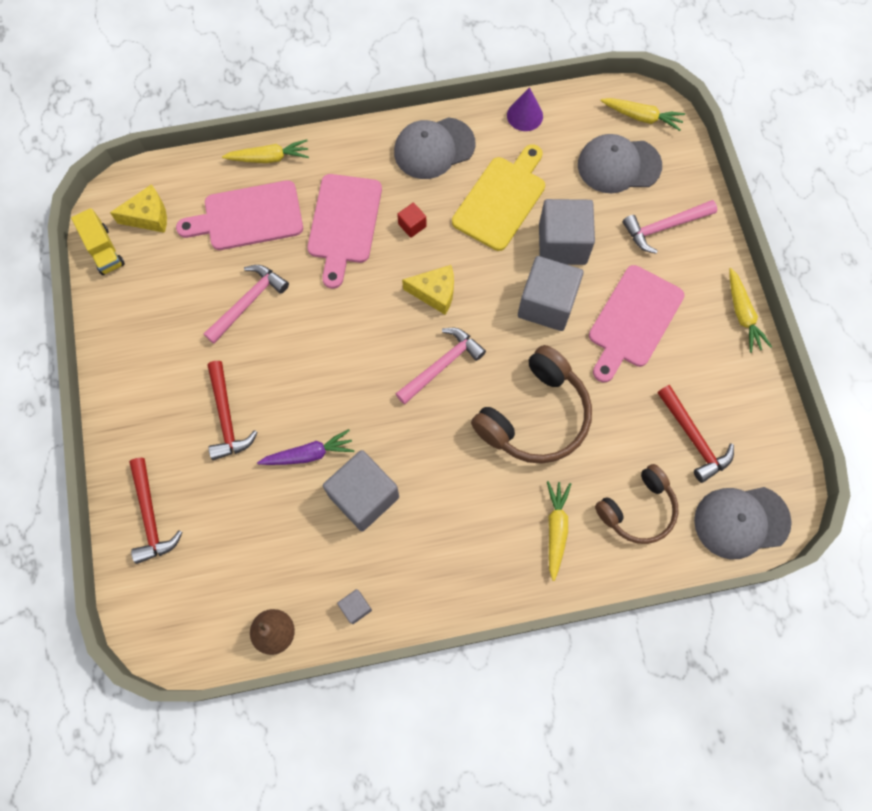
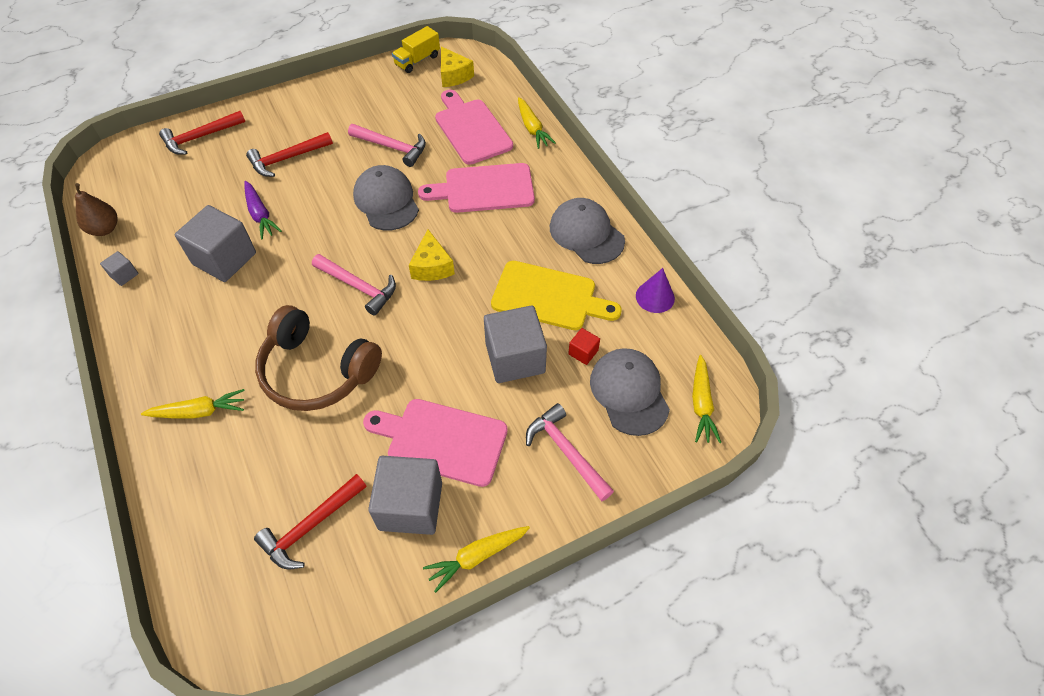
camera: 75 degrees right, 15 degrees down
red cube [397,203,427,238] -> red cube moved to [568,328,600,365]
grey cube [518,256,584,331] -> grey cube moved to [368,456,442,535]
brown headphones [595,464,679,544] -> none
grey cap [694,487,792,560] -> grey cap moved to [353,165,419,230]

